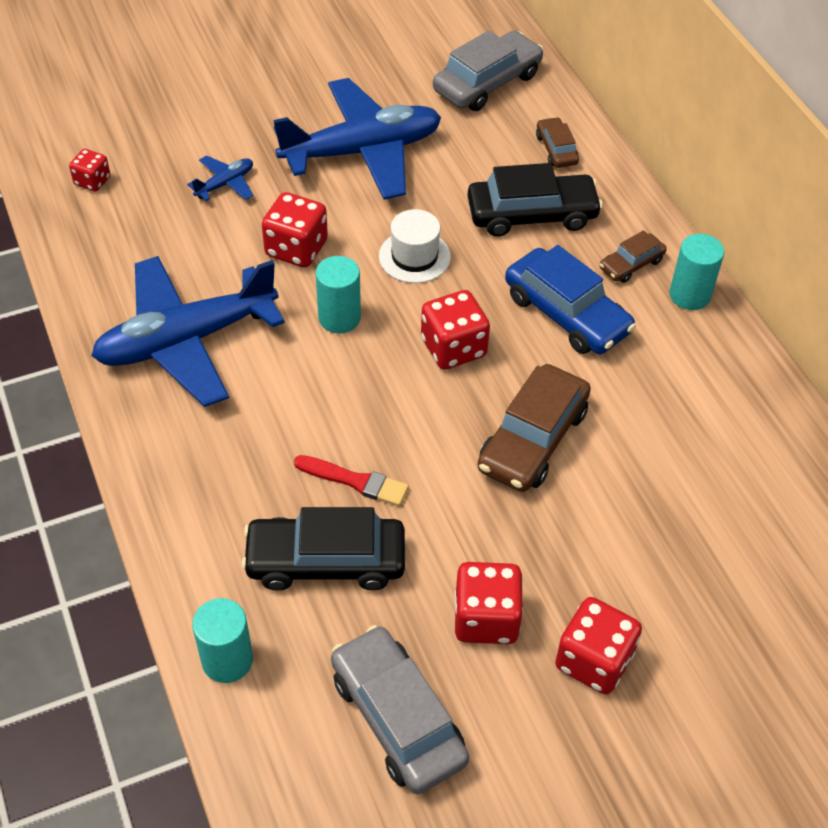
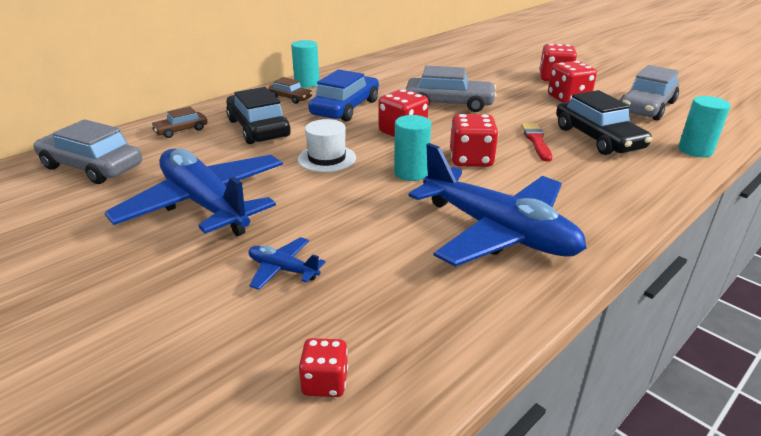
camera: 110 degrees left, 20 degrees down
red dice [262,192,328,268] -> red dice moved to [450,114,498,167]
brown car [478,364,591,492] -> grey car [406,66,497,112]

